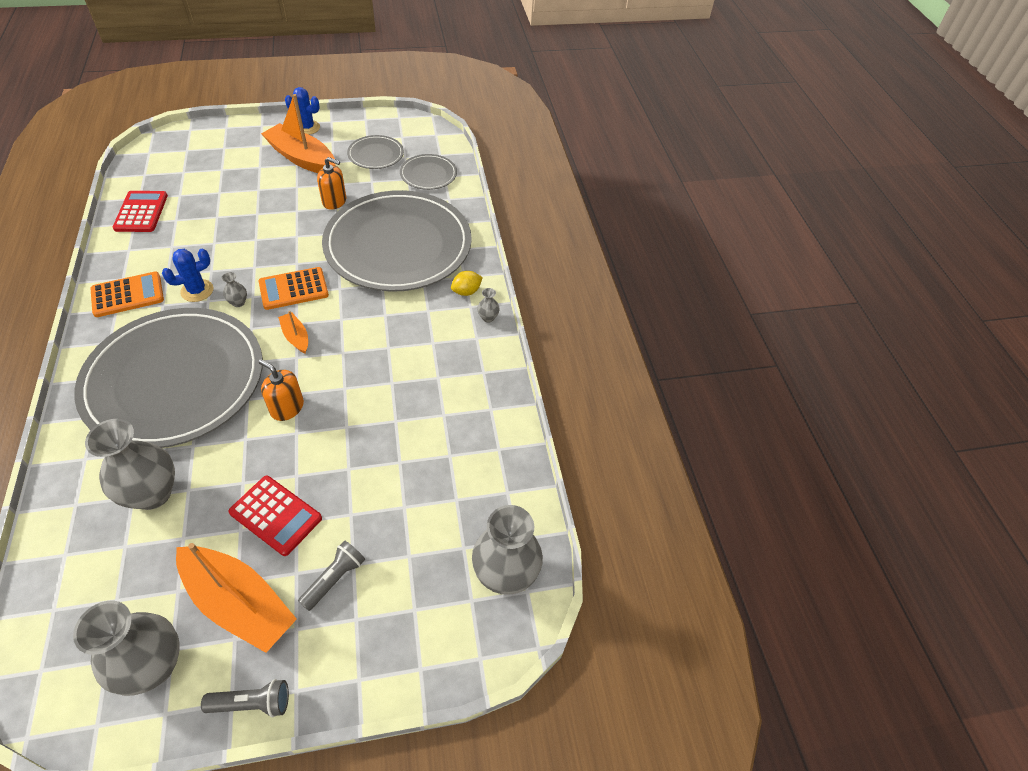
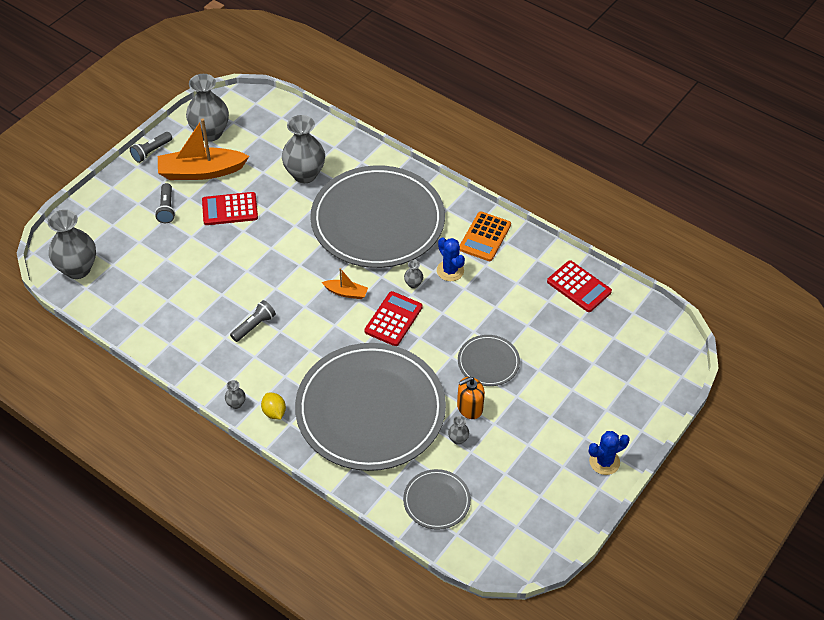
camera: 140 degrees right, 0 degrees up
blue cactus [162,249,213,302] -> blue cactus turned 45 degrees counterclockwise [437,237,465,281]
orange soap dispenser [258,359,304,421] -> none
orange calculator [259,267,329,310] -> red calculator [364,291,423,346]
orange boat [261,94,335,173] -> none
grey plate [347,135,404,169] -> grey plate moved to [458,335,520,386]
yellow lemon [451,271,483,296] -> yellow lemon turned 45 degrees counterclockwise [261,393,286,419]
none -> grey flashlight [230,300,276,342]
none -> grey vase [448,416,469,445]

